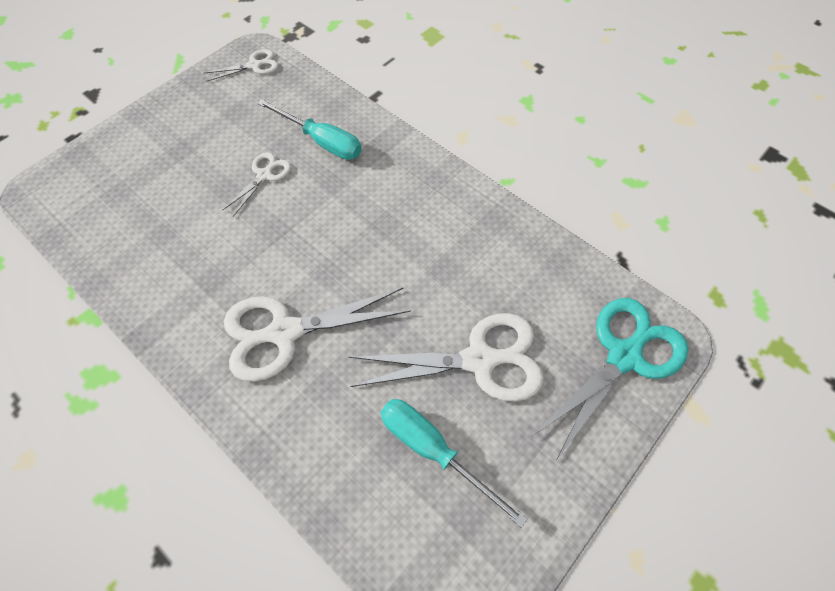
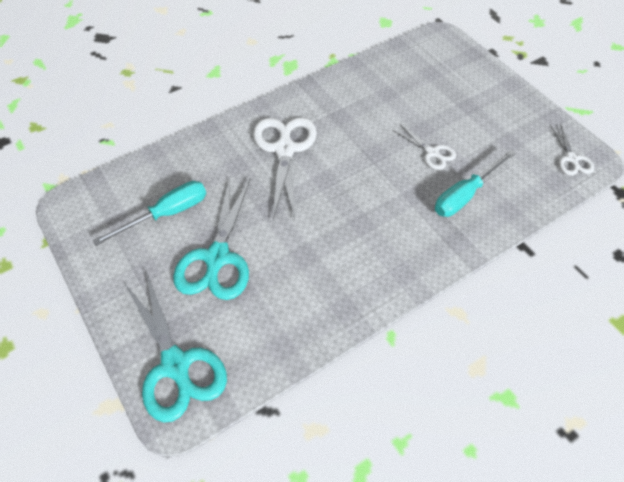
camera: 105 degrees right, 5 degrees down
white scissors [349,313,544,402] -> turquoise scissors [173,177,251,300]

